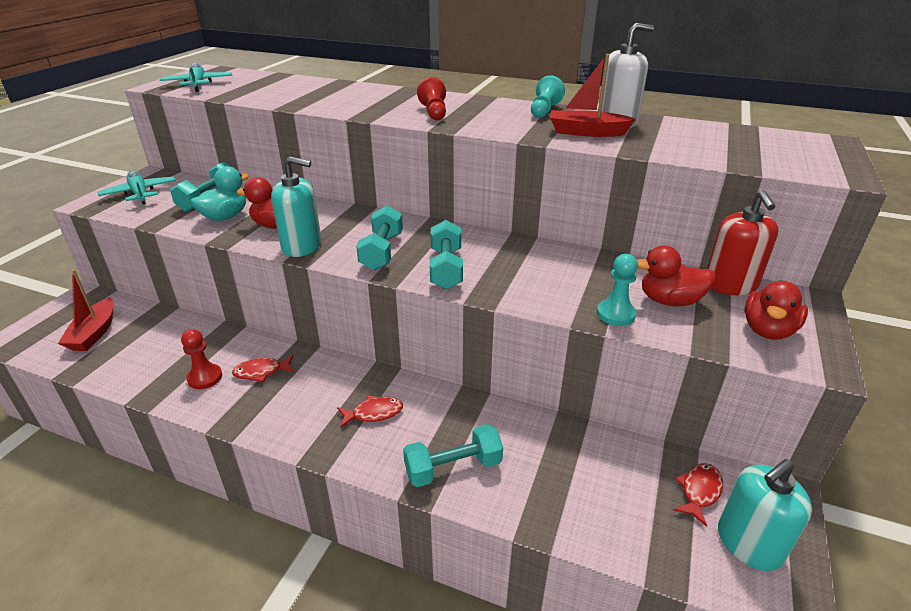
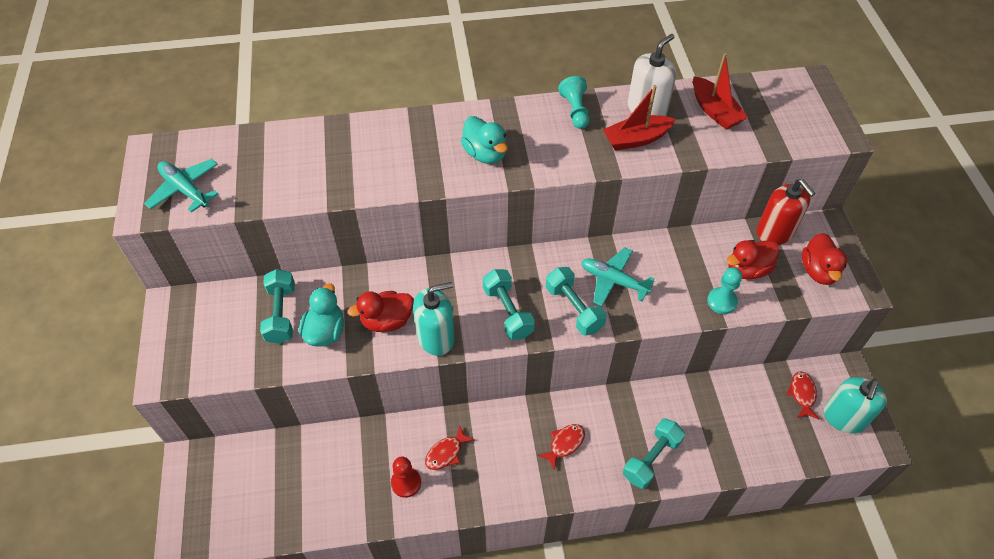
camera: 30 degrees left, 20 degrees up
red boat [58,270,114,351] -> red boat moved to [693,53,748,129]
turquoise plane [98,171,176,204] -> turquoise plane moved to [581,247,654,306]
red pawn [417,77,446,120] -> turquoise duck [461,116,508,164]

